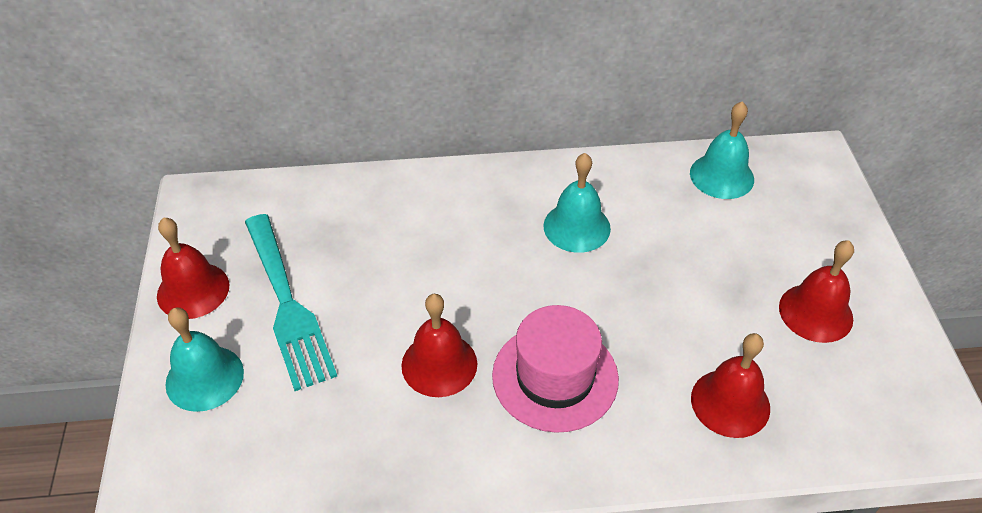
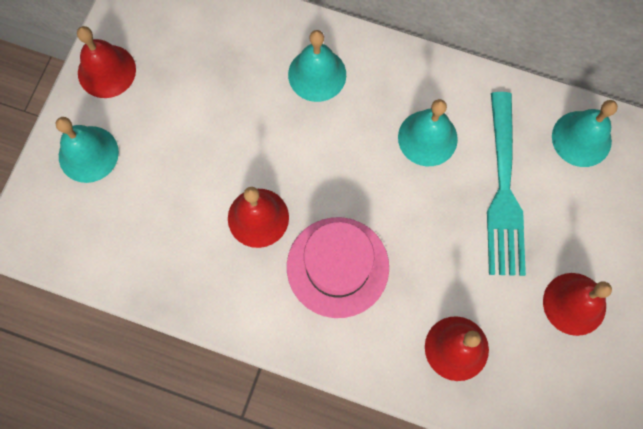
camera: 25 degrees right, 25 degrees up
turquoise fork [245,214,337,391] -> turquoise fork moved to [487,92,526,276]
none -> turquoise bell [288,30,346,102]

